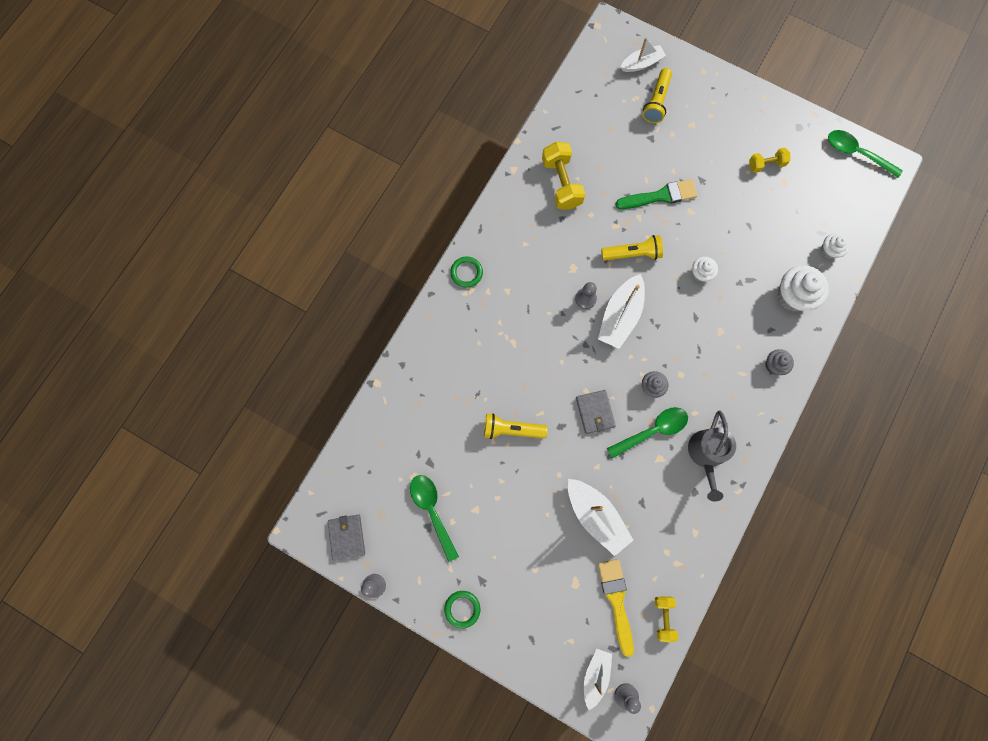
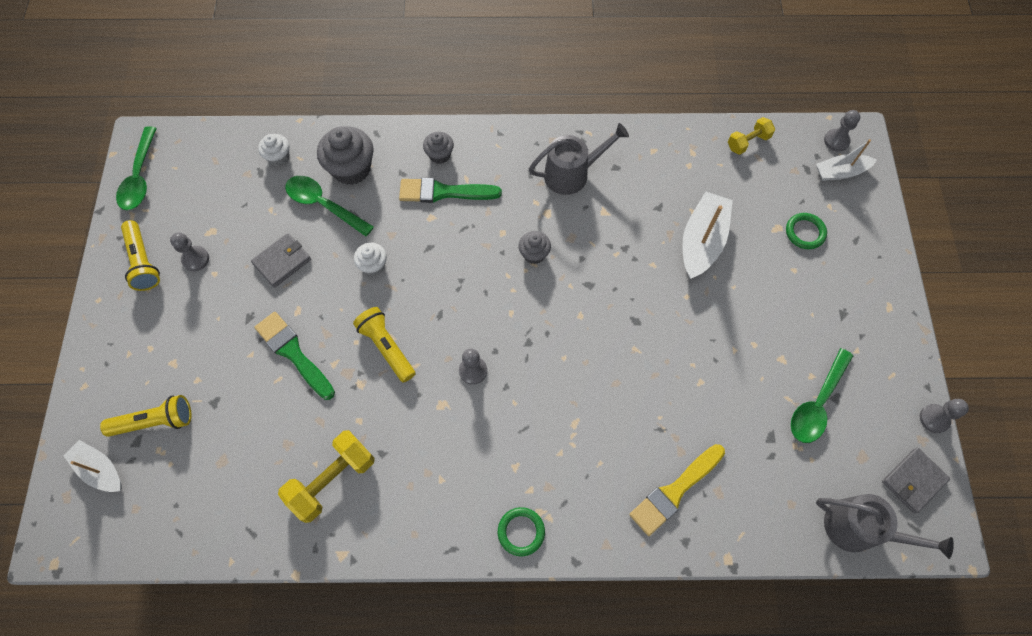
camera: 120 degrees left, 10 degrees down
green ring [444,591,480,629] -> green ring moved to [786,213,827,249]
yellow flashlight [484,413,548,439] -> yellow flashlight moved to [121,220,160,291]
grey wallet [576,390,616,434] -> grey wallet moved to [251,233,311,288]
white boat [598,274,645,349] -> none
yellow brush [598,559,634,657] -> yellow brush moved to [629,444,725,536]
green spoon [607,407,688,458] -> green spoon moved to [285,176,374,236]
yellow dumbbell [749,147,791,173] -> grey pawn [170,232,209,271]
white cupcake [778,265,829,312] -> grey cupcake [317,126,374,185]
none -> green brush [399,178,502,203]
none -> grey watering can [816,494,954,559]

